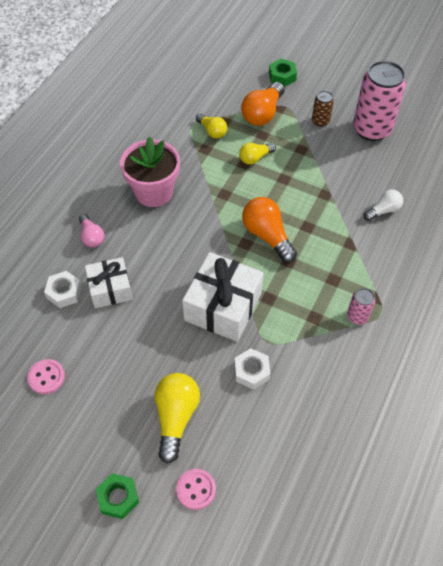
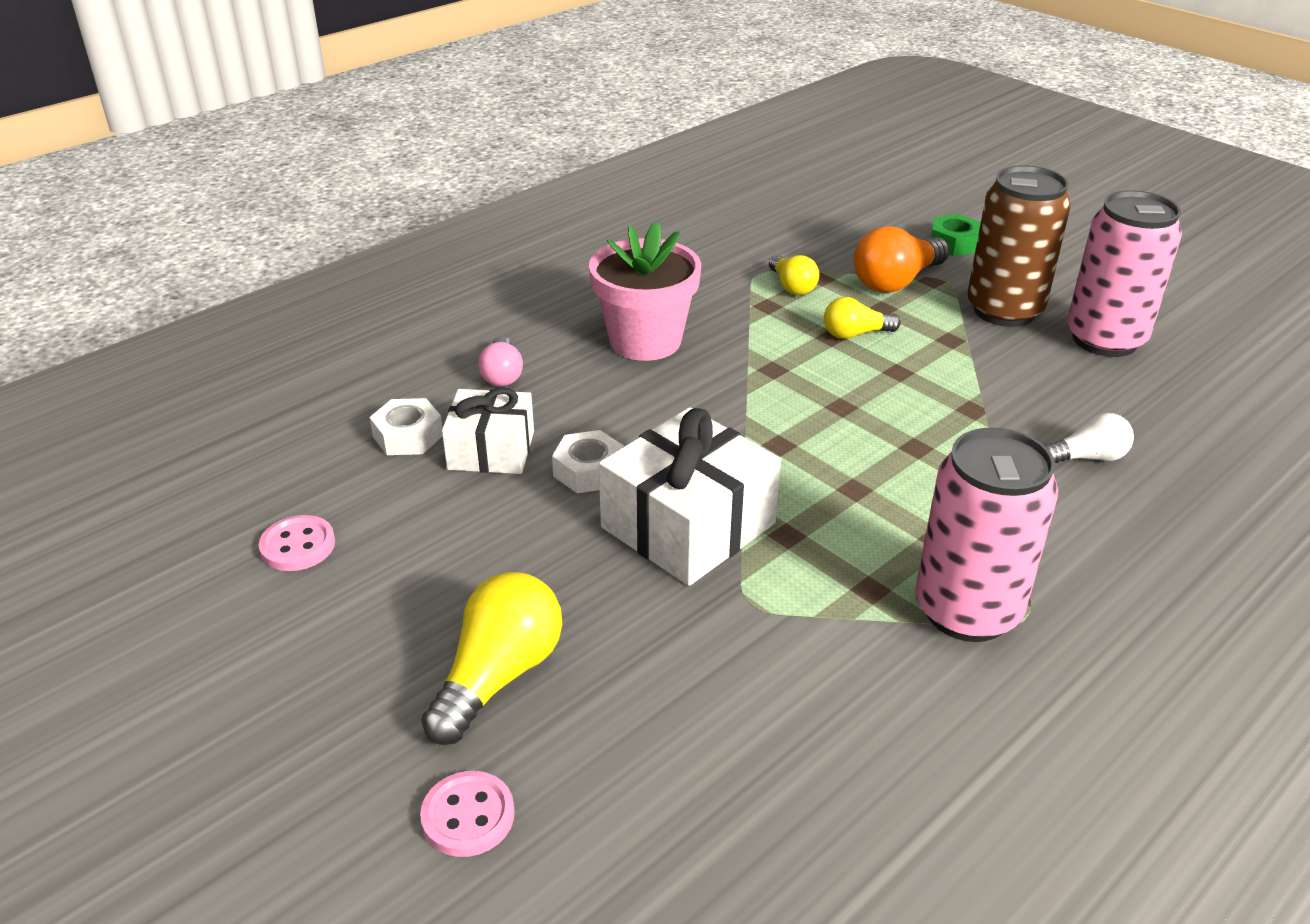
camera: 20 degrees right, 20 degrees down
green nut [96,473,139,519] -> none
white nut [234,348,270,390] -> white nut moved to [552,430,624,493]
orange light bulb [242,197,297,263] -> none
brown can [312,91,334,127] -> brown can [967,165,1071,327], size x2.14
pink can [347,288,375,325] -> pink can [915,427,1058,642], size x2.14

